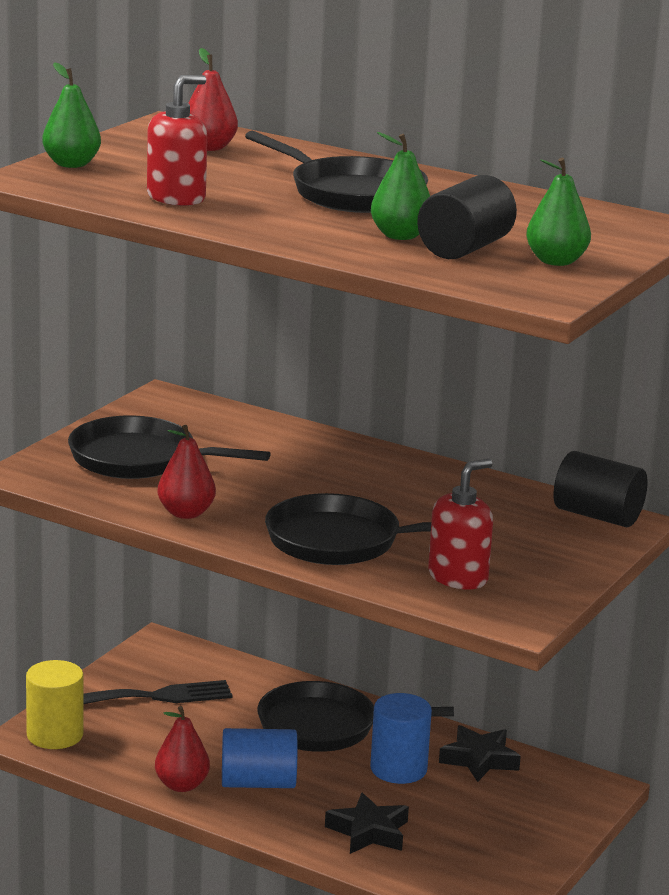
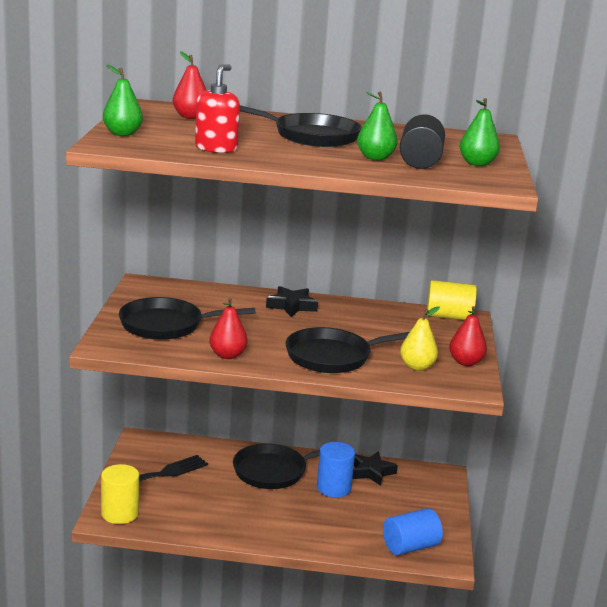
camera: 25 degrees left, 0 degrees up
red pear [155,706,210,792] -> red pear moved to [449,306,487,366]
blue cylinder [222,728,297,788] -> blue cylinder moved to [383,508,443,556]
black star [325,792,409,854] -> black star moved to [266,286,318,317]
red soap dispenser [428,459,493,589] -> yellow pear [400,306,440,371]
black cylinder [554,451,647,527] -> yellow cylinder [427,280,477,320]

